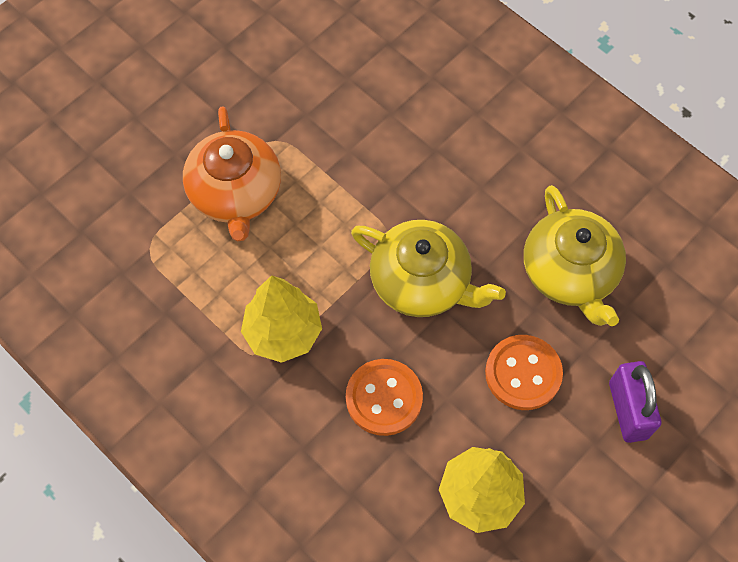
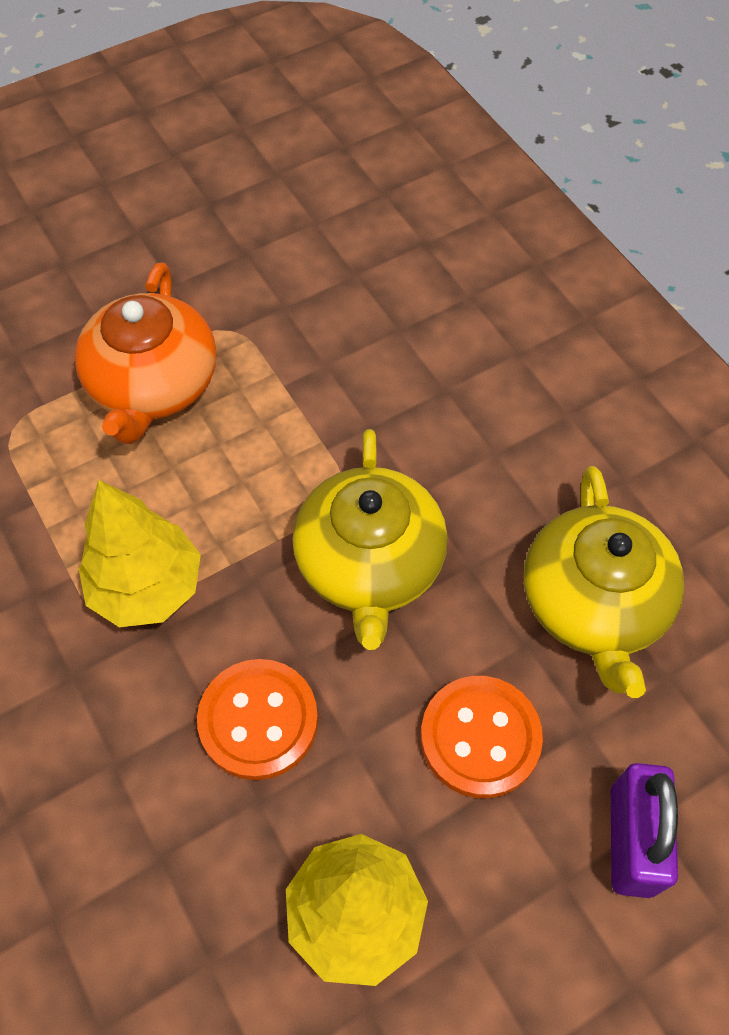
camera: 15 degrees right, 5 degrees down
yellow teapot [351,220,506,317] -> yellow teapot turned 45 degrees clockwise [292,429,448,650]

